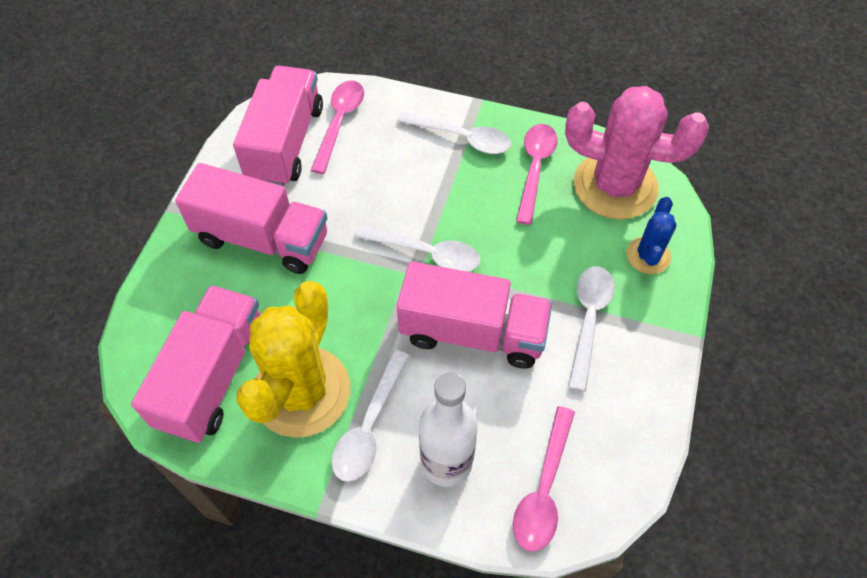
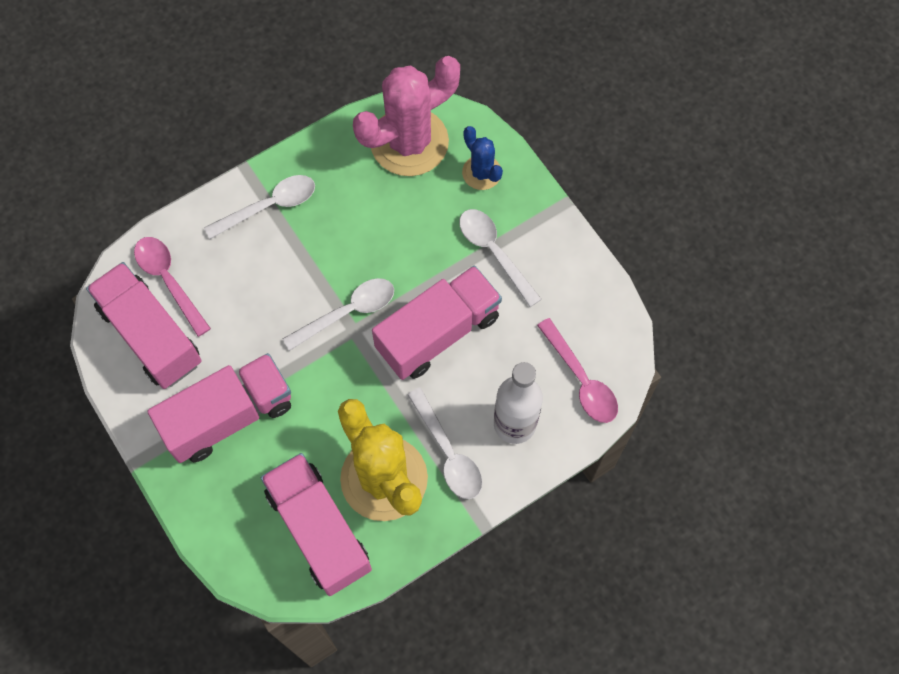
camera: 50 degrees left, 10 degrees up
pink spoon [516,124,558,225] -> none

